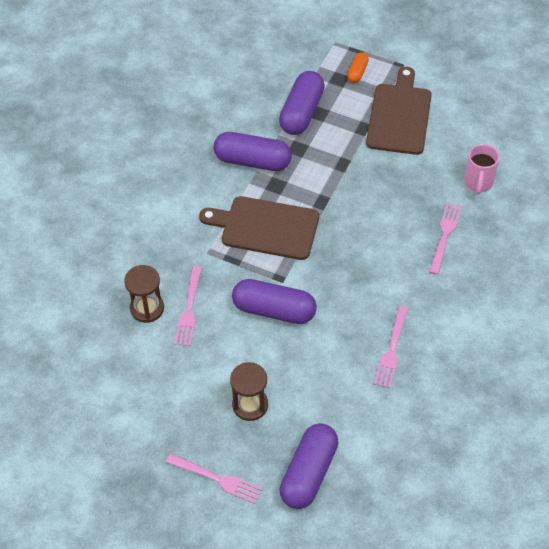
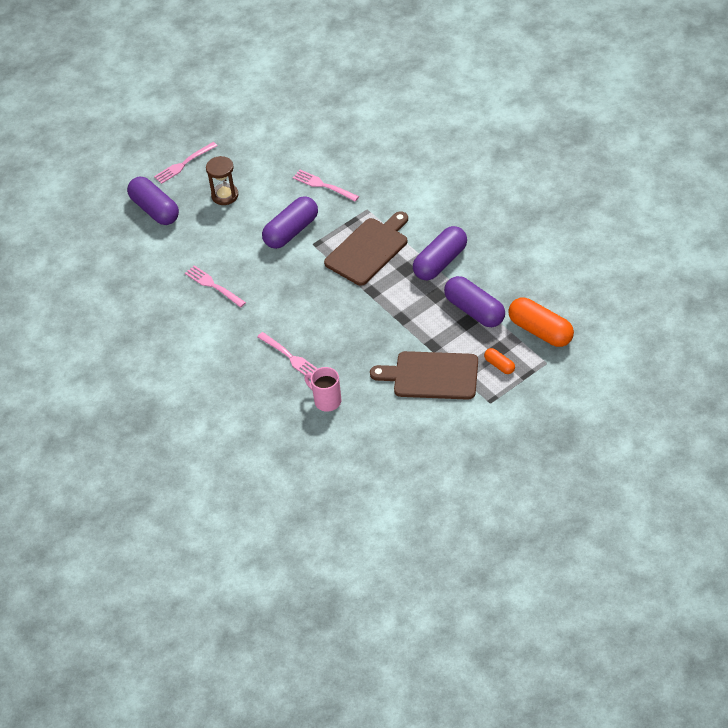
camera: 120 degrees right, 5 degrees down
brown hourglass [124,265,164,323] -> none
brown cutting board [366,67,432,155] -> brown cutting board turned 150 degrees clockwise [370,351,478,400]
none -> orange capsule [508,298,574,347]

